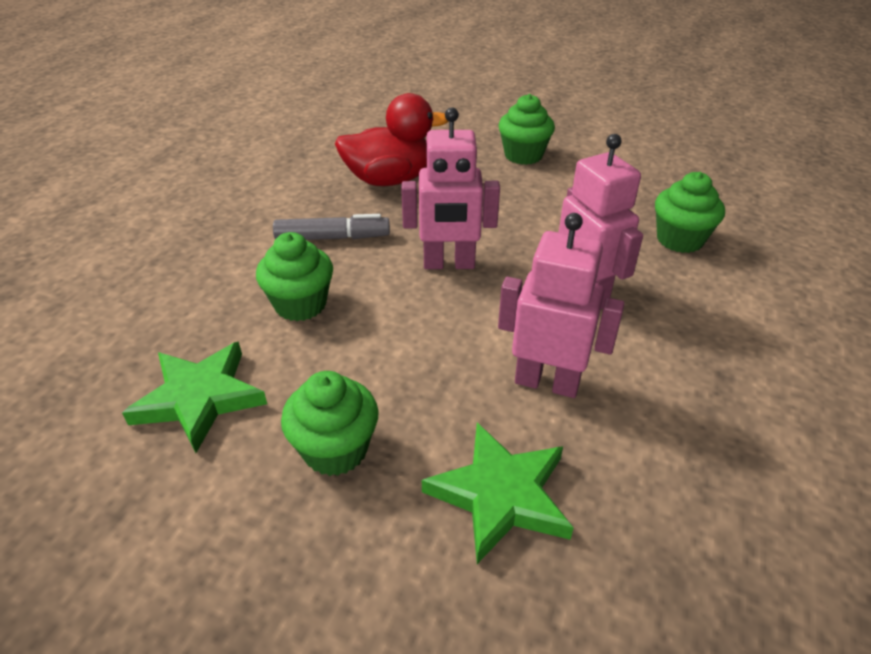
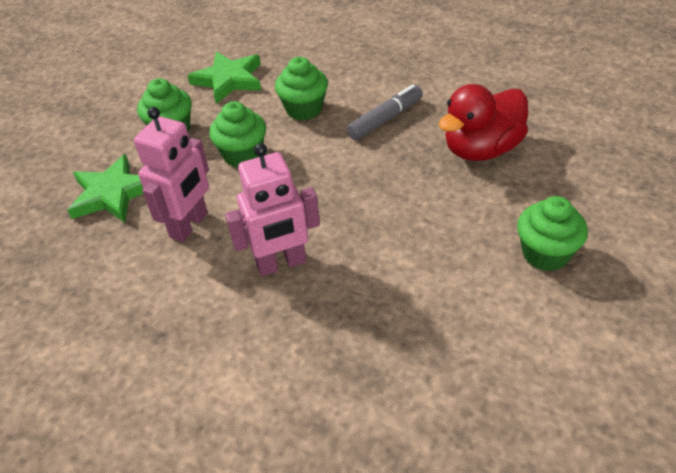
camera: 100 degrees right, 5 degrees up
grey marker [273,214,390,240] -> grey marker turned 135 degrees counterclockwise [346,84,423,140]
red duck [335,93,448,186] -> red duck turned 60 degrees clockwise [439,84,528,161]
pink robot [401,107,500,269] -> none
green cupcake [655,172,725,253] -> green cupcake moved to [209,101,266,168]

